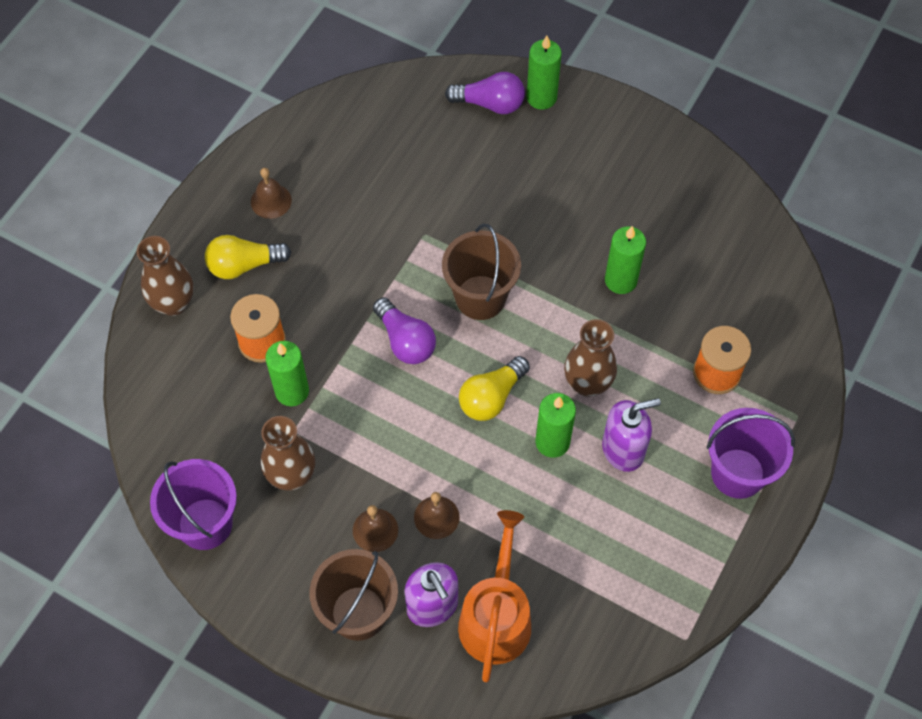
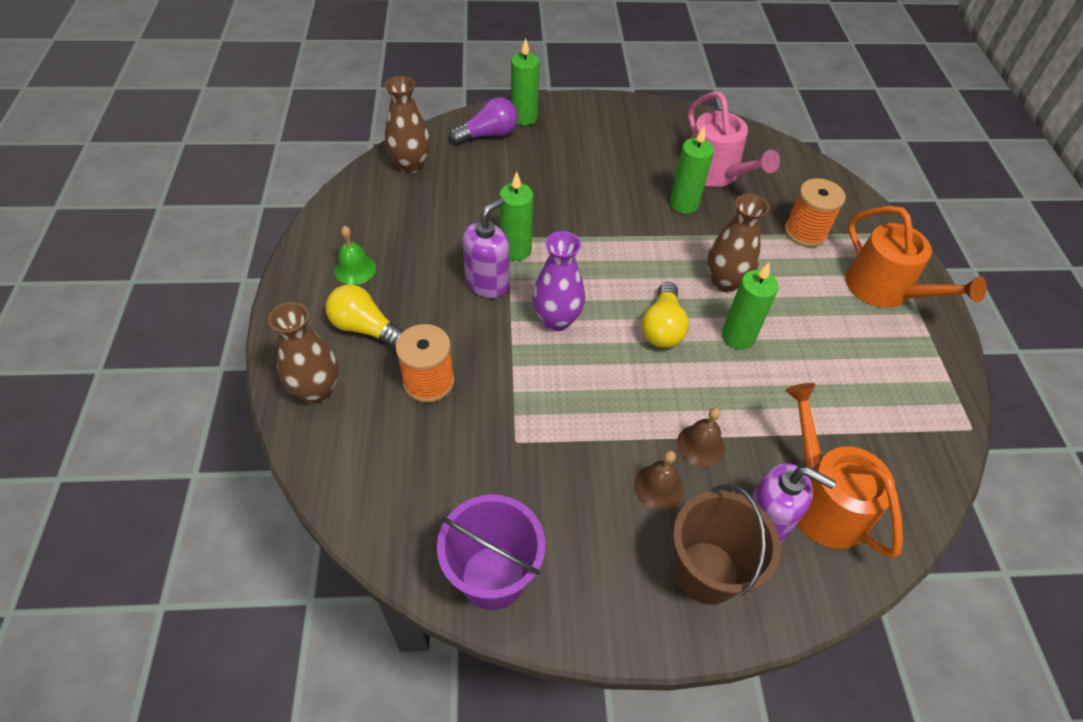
camera: 35 degrees left, 10 degrees down
yellow light bulb [205,235,291,279] -> yellow light bulb turned 75 degrees clockwise [326,284,404,349]
brown bell [251,168,292,219] -> green bell [334,226,376,285]
brown vase [261,416,315,490] -> brown vase moved to [385,76,430,173]
green candle [265,341,309,406] -> green candle moved to [499,172,533,261]
purple light bulb [373,297,436,364] -> purple vase [533,231,585,331]
brown bucket [442,224,521,320] -> none
purple soap dispenser [602,398,661,472] -> purple soap dispenser moved to [462,198,509,298]
purple bucket [707,408,795,499] -> orange watering can [845,206,987,308]
none -> pink watering can [688,92,780,187]

